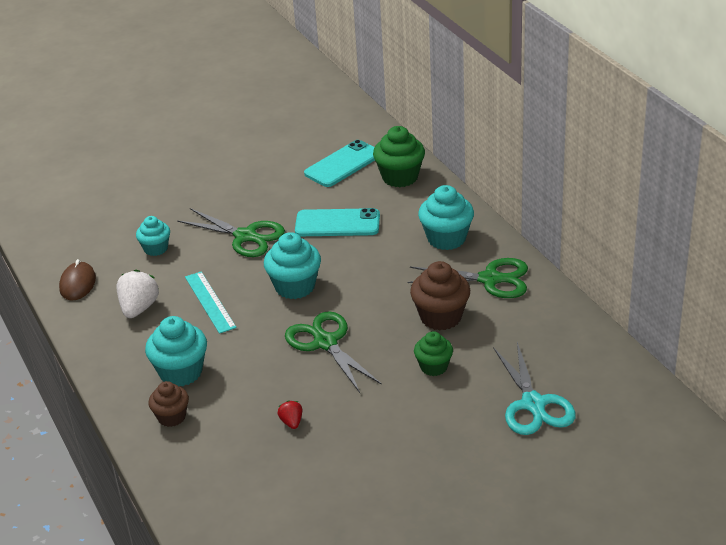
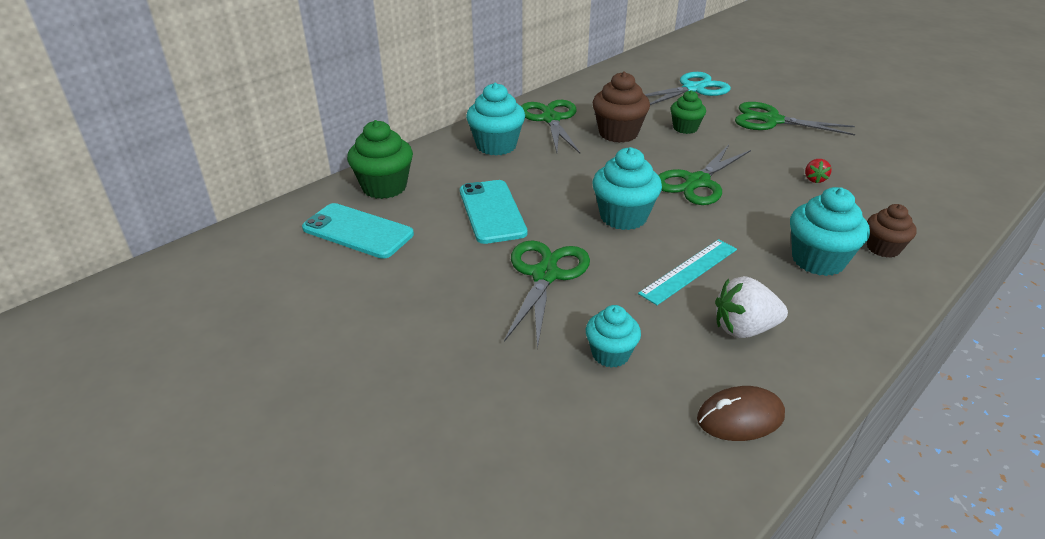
camera: 110 degrees left, 0 degrees up
red strawberry [278,400,302,429] -> red strawberry turned 45 degrees counterclockwise [805,159,832,183]
none -> green scissors [735,102,855,136]

